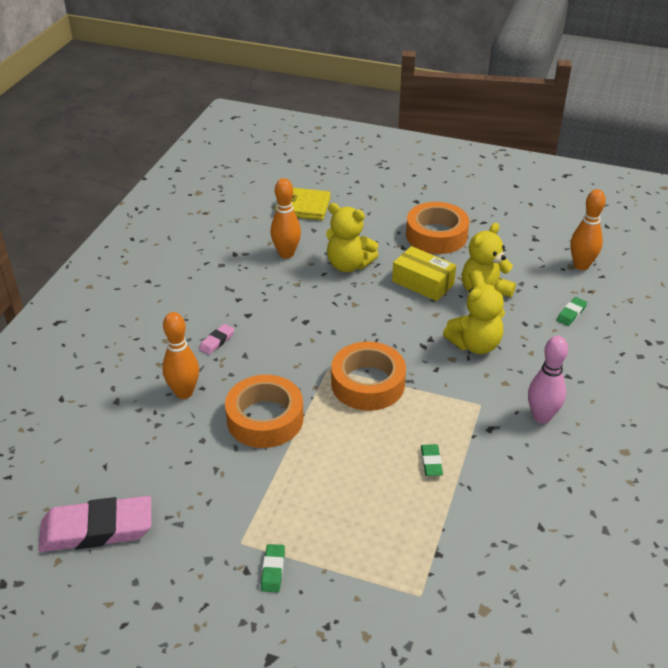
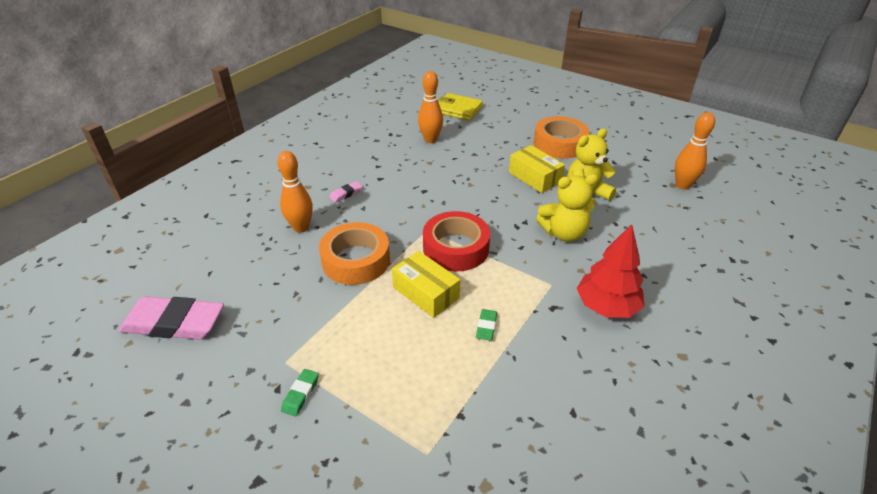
camera: 15 degrees right, 0 degrees up
yellow teddy bear [326,203,378,272] -> none
orange tape [331,342,406,411] -> red tape [423,211,490,271]
pink bowling pin [528,336,568,424] -> red tree [577,224,645,318]
green eraser [557,297,587,326] -> none
none -> yellow box [392,251,460,318]

